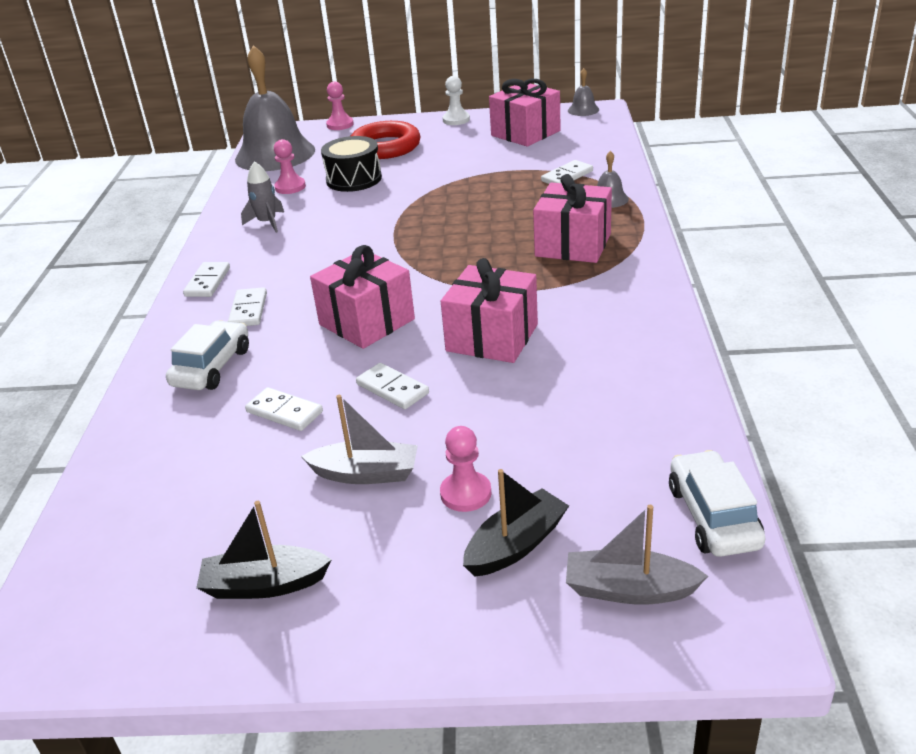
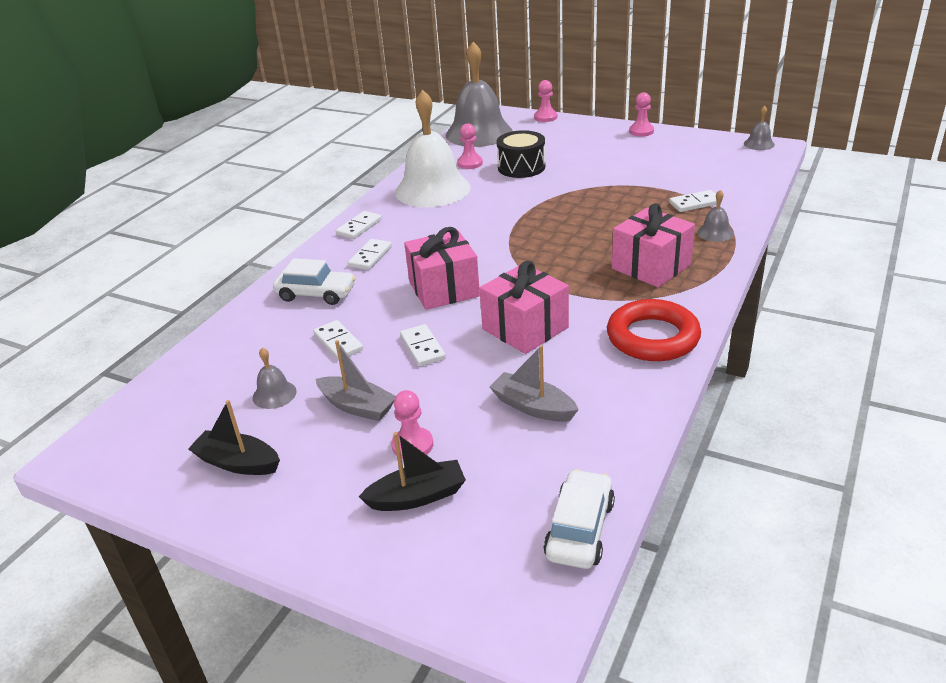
camera: 25 degrees right, 0 degrees up
white car [166,320,249,390] -> white car turned 60 degrees clockwise [273,258,356,305]
grey rocket [241,161,284,233] -> white bell [395,90,471,207]
red ring [351,121,421,159] -> red ring moved to [607,299,701,361]
white pawn [442,76,470,125] -> pink pawn [629,92,654,137]
pink gift [489,79,561,147] -> none
grey boat [566,505,708,605] -> grey boat moved to [490,345,579,422]
none -> grey bell [253,347,297,409]

